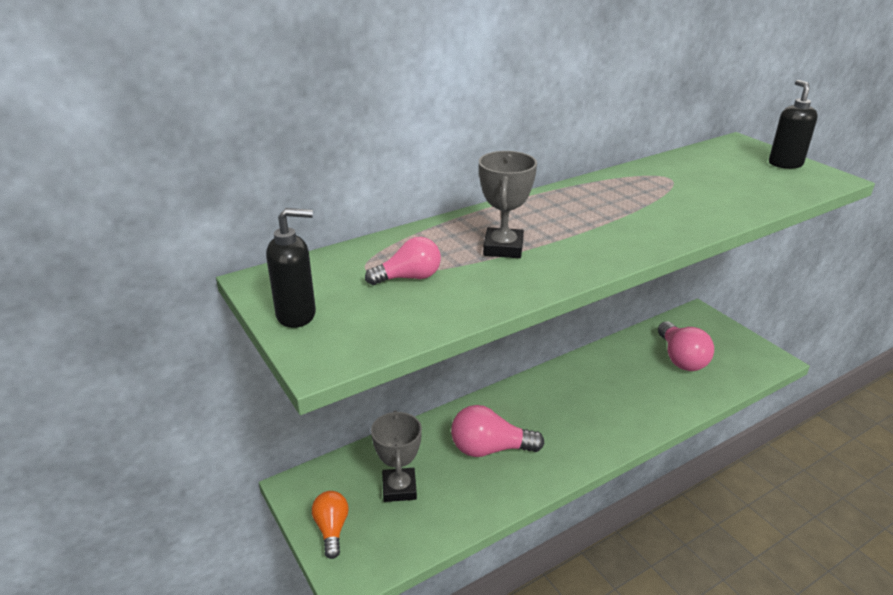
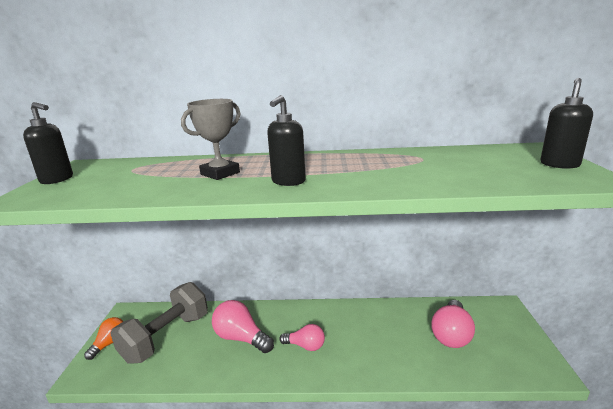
camera: 35 degrees right, 10 degrees down
pink light bulb [365,237,441,285] -> pink light bulb moved to [280,324,325,351]
grey trophy [371,410,422,502] -> grey dumbbell [110,282,208,364]
none -> black soap dispenser [267,95,306,186]

